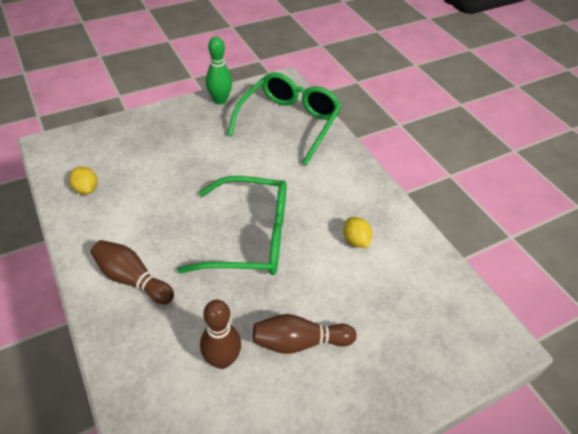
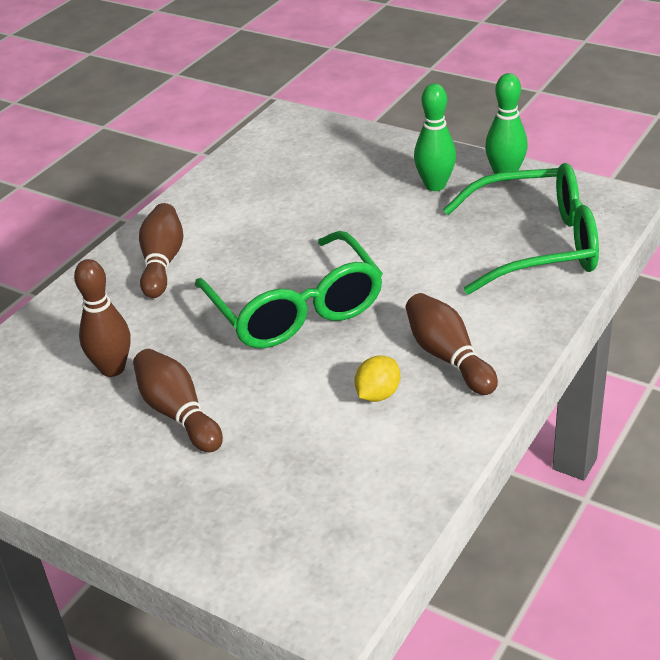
camera: 65 degrees right, 10 degrees down
yellow lemon [69,166,97,194] -> none
none -> brown bowling pin [406,293,498,395]
none -> green bowling pin [414,83,456,191]

